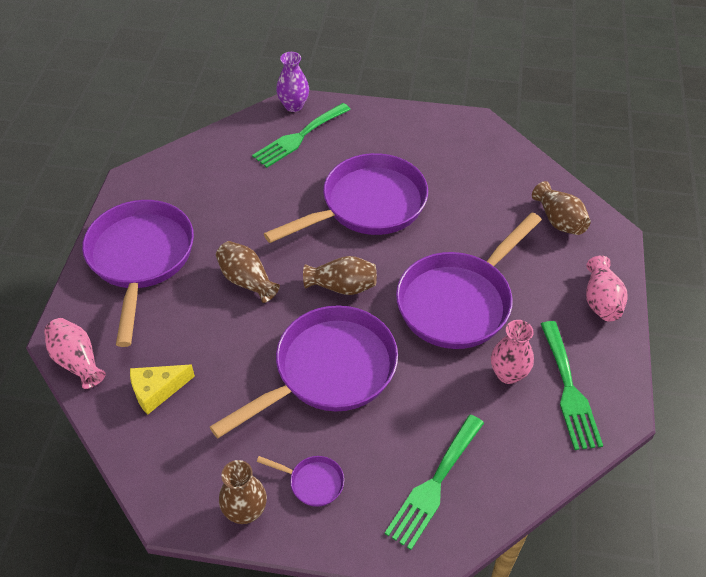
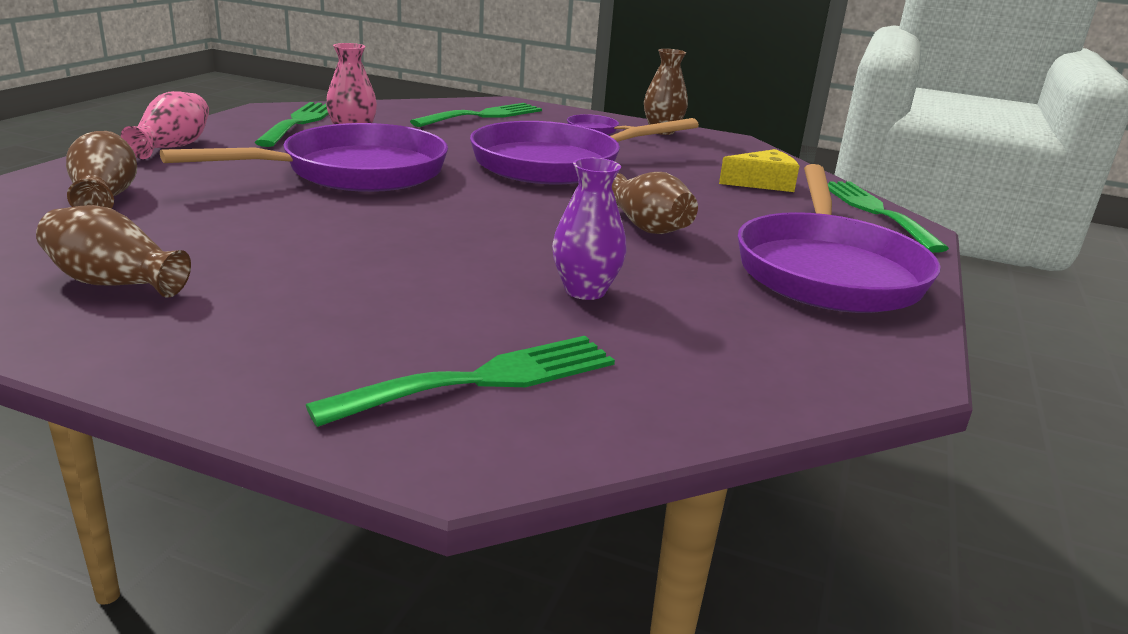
camera: 170 degrees left, 25 degrees down
pink vase [44,318,106,389] -> green fork [828,181,949,253]
purple pan [264,153,428,243] -> none
purple vase [276,52,309,112] -> purple vase moved to [552,158,627,300]
brown vase [303,256,377,295] -> brown vase moved to [36,205,191,298]

